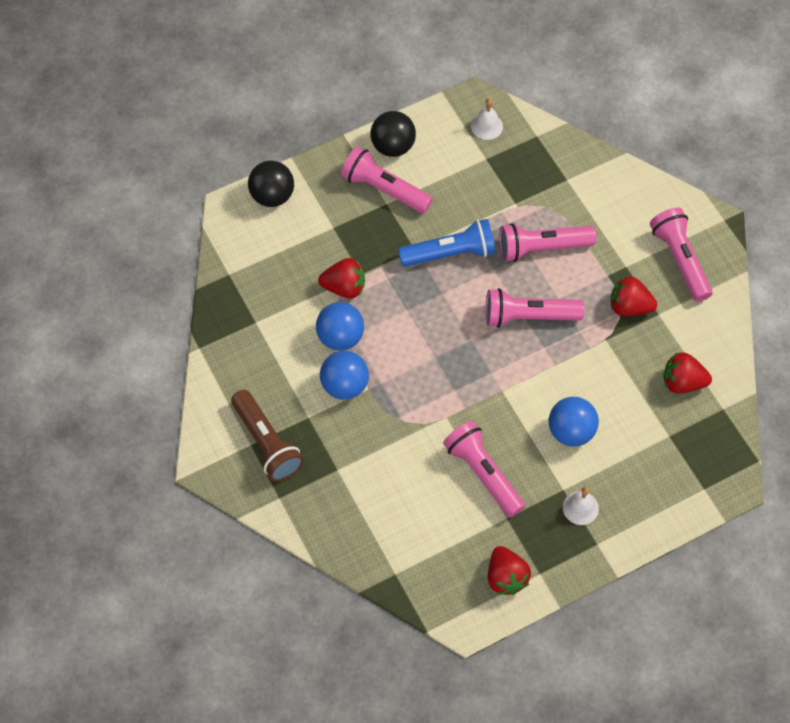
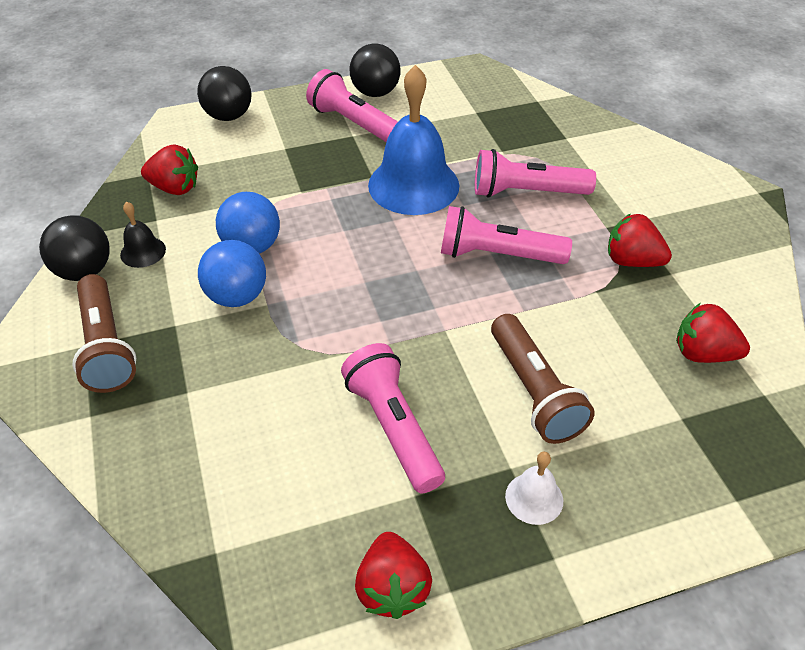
camera: 10 degrees right, 15 degrees down
red strawberry [318,258,365,298] -> red strawberry moved to [141,144,198,195]
blue flashlight [398,219,495,267] -> blue bell [368,65,459,215]
white bell [471,98,503,140] -> none
blue ball [549,397,599,447] -> brown flashlight [491,314,595,444]
pink flashlight [650,208,713,302] -> none
none -> black ball [39,215,110,281]
none -> black bell [120,202,166,268]

